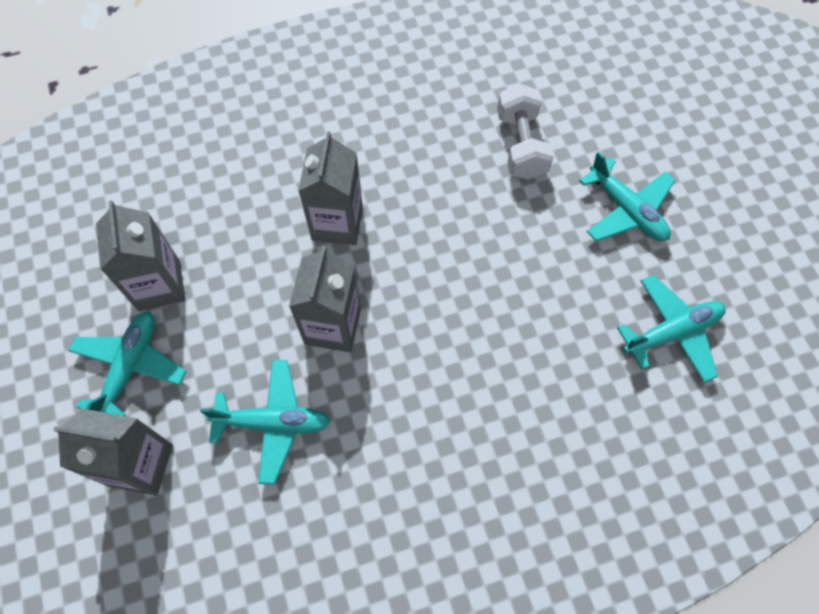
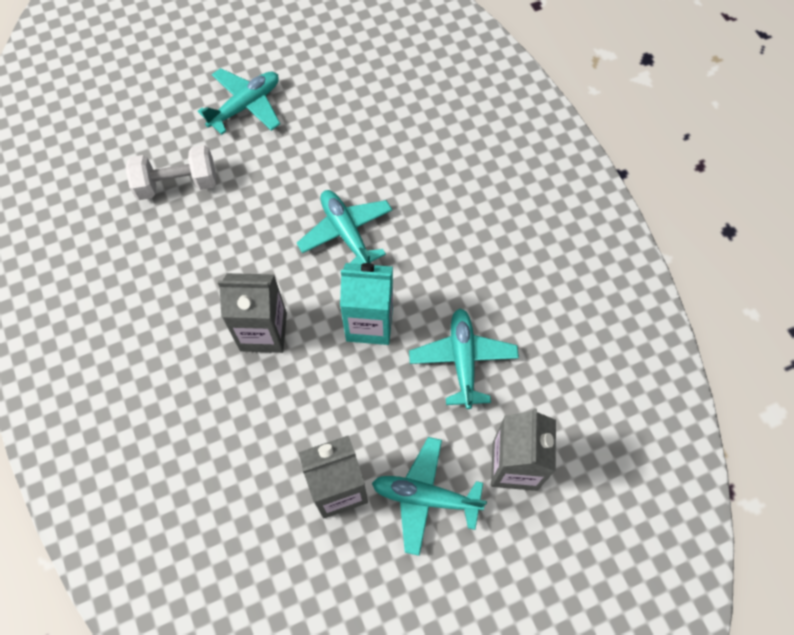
camera: 95 degrees left, 0 degrees up
grey carton [289,246,361,352] -> turquoise carton [340,263,393,345]
turquoise plane [617,275,726,383] -> turquoise plane moved to [297,190,392,264]

